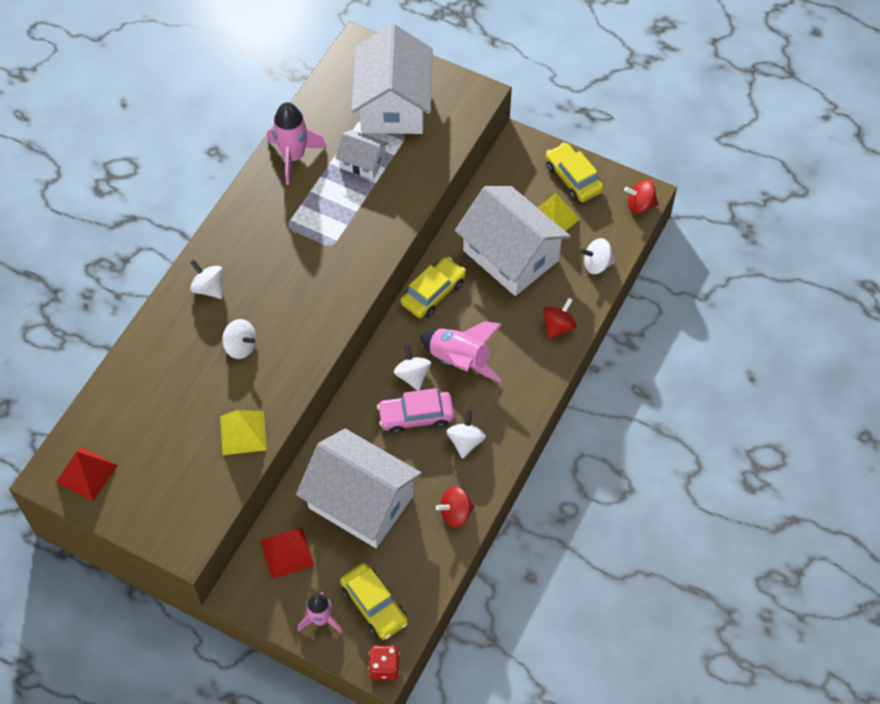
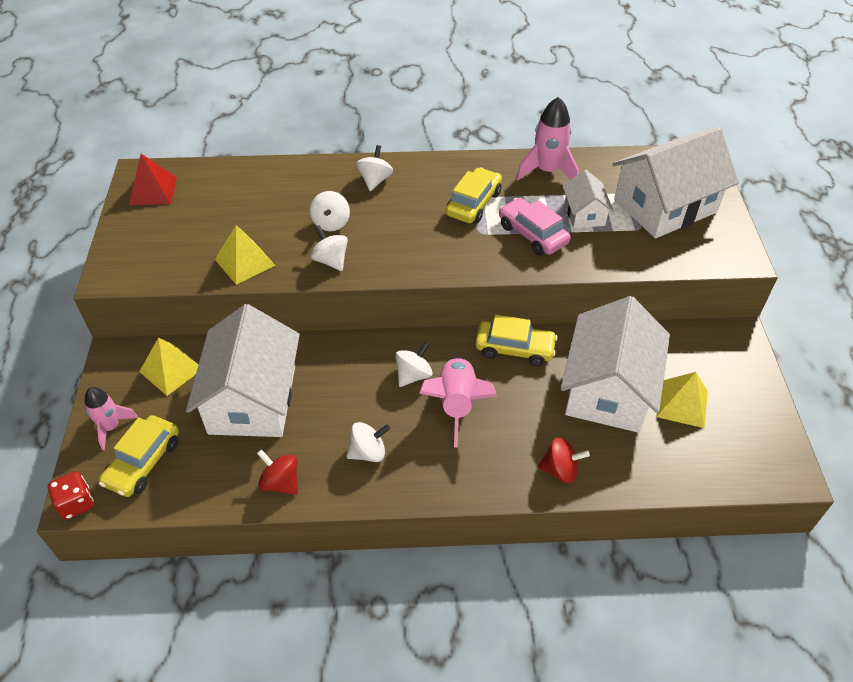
camera: 60 degrees right, 10 degrees down
red pyramid [260,527,314,579] -> yellow pyramid [139,337,199,396]
pink car [377,388,454,435] -> pink car moved to [499,198,571,255]
yellow car [545,142,604,202] -> yellow car moved to [446,167,502,223]
white spinning top [580,238,615,274] -> white spinning top moved to [310,225,348,271]
red spinning top [624,180,659,214] -> none

